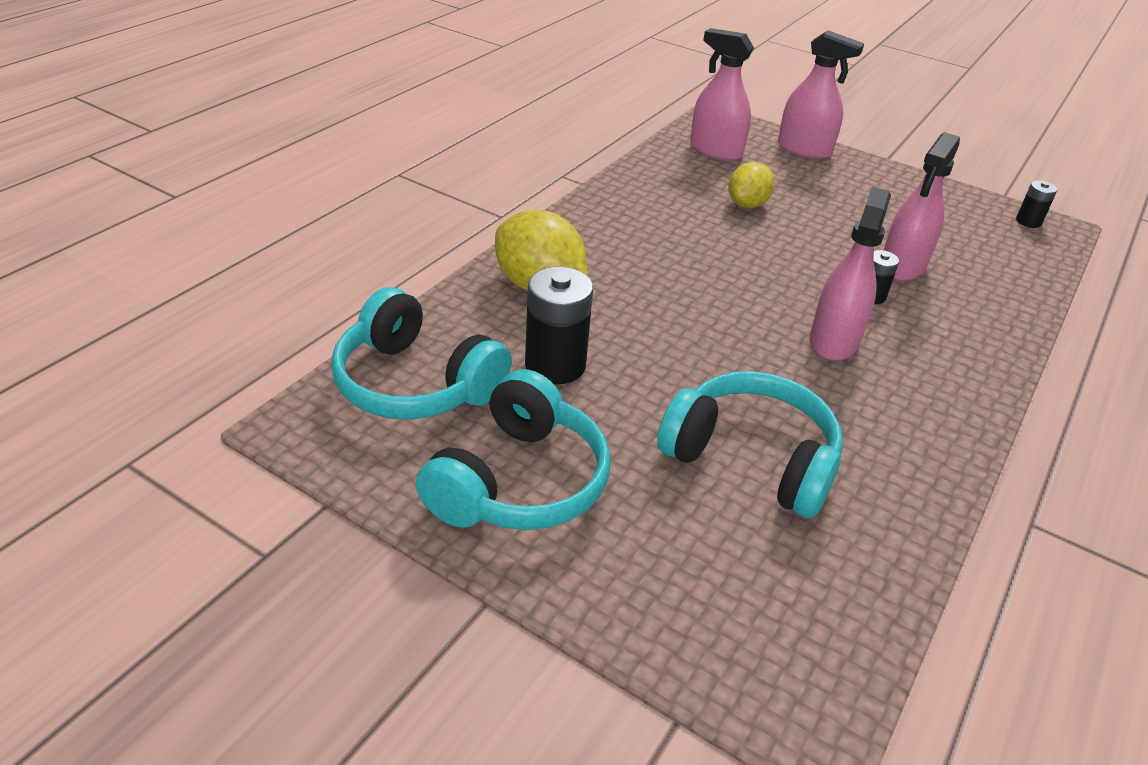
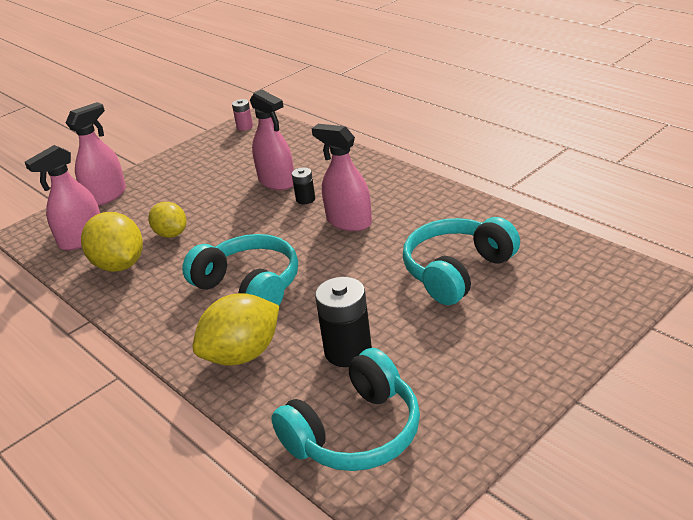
camera: 70 degrees left, 5 degrees down
turquoise headphones [416,369,611,530] -> turquoise headphones moved to [182,234,298,305]
black battery [1016,180,1057,228] -> pink battery [232,99,253,131]
none -> yellow lemon [81,212,143,272]

